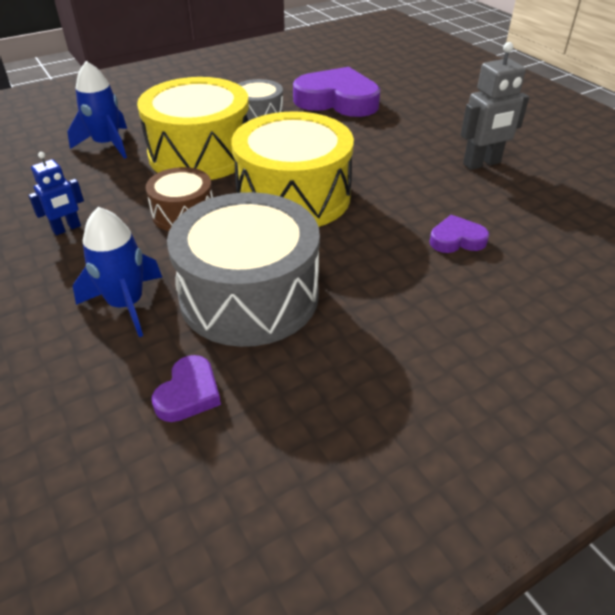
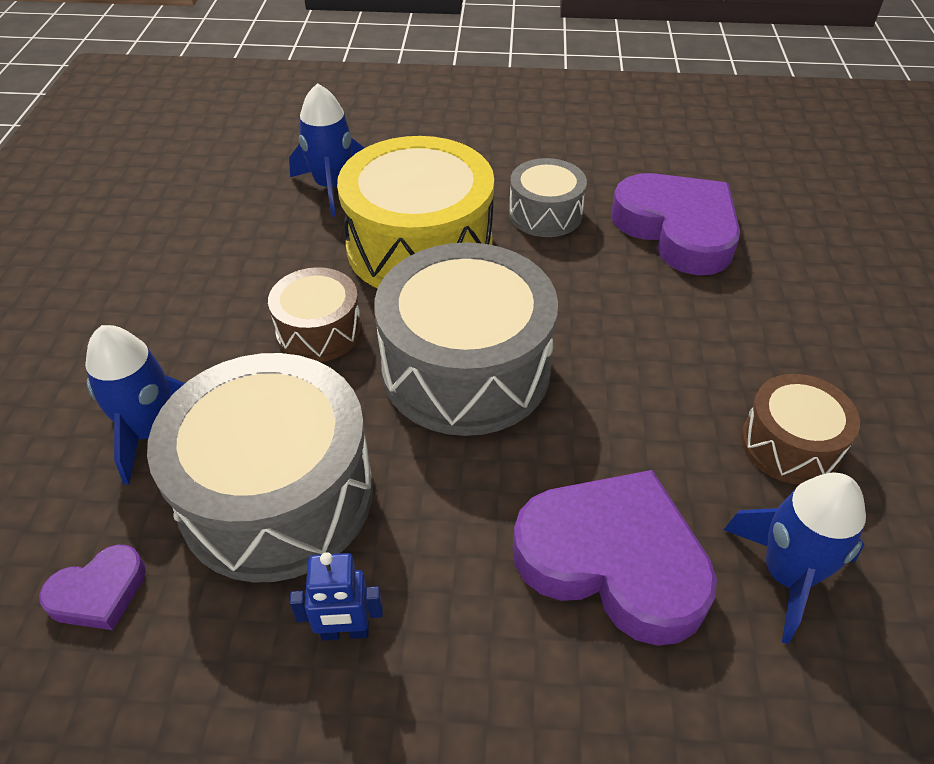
camera: 35 degrees right, 5 degrees up
blue robot [28,152,84,235] -> blue robot moved to [289,552,383,641]
yellow drum [231,111,354,227] -> grey drum [374,242,558,436]
purple heart [430,215,489,253] -> purple heart [513,470,717,646], size x2.10
grey robot [461,42,529,170] -> brown drum [741,374,860,485]
none -> blue rocket [724,473,866,644]

